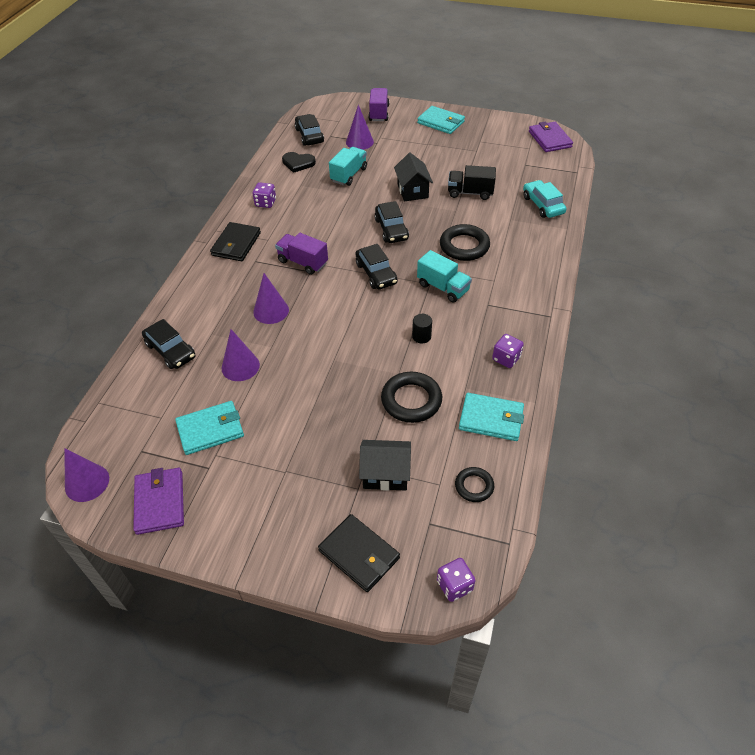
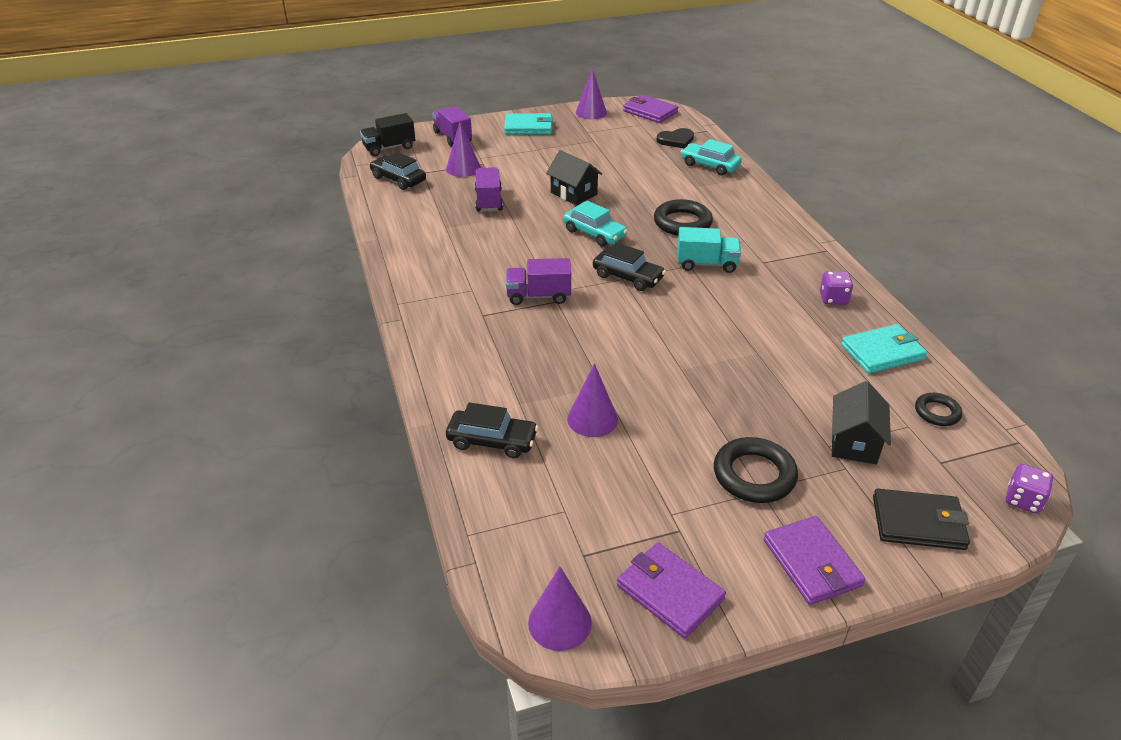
camera: 35 degrees left, 10 degrees down
turquoise wallet [175,401,244,455] -> none
black wallet [210,222,261,261] -> none
purple dice [252,182,276,208] -> none
purple cone [253,273,289,324] -> purple cone moved to [576,68,607,119]
black heart [282,152,316,173] -> black heart moved to [656,128,694,148]
turquoise truck [329,147,367,186] -> purple truck [475,167,503,212]
black house [359,440,411,491] -> black house turned 45 degrees counterclockwise [832,381,891,464]
black car [374,201,409,243] -> turquoise car [563,201,628,247]
black ring [381,372,442,423] -> black ring moved to [714,437,798,503]
black cylinder [412,314,432,344] -> none
black truck [448,165,496,200] -> black truck moved to [360,113,415,156]
none -> purple wallet [764,516,865,605]

